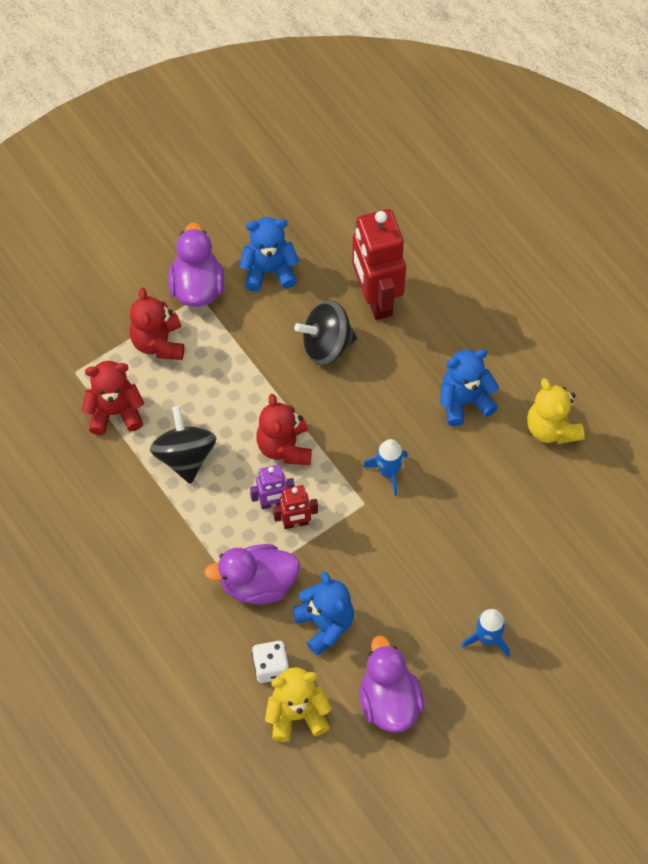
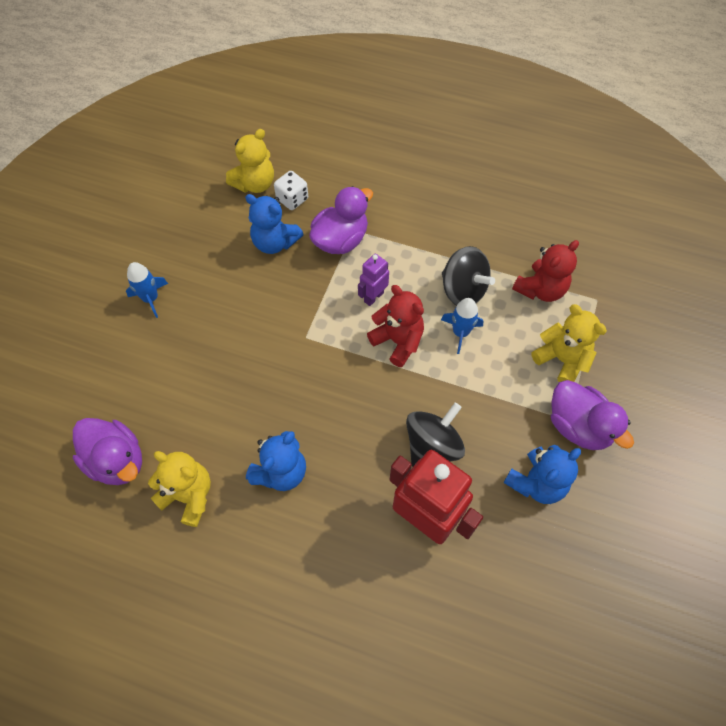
camera: 145 degrees right, 0 degrees up
red teddy bear [130,288,184,360] -> yellow teddy bear [531,304,607,382]
red robot [273,485,318,529] -> none
purple duck [360,636,424,733] -> purple duck moved to [73,418,142,485]
blue rocket [363,439,408,496] -> blue rocket moved to [441,298,483,354]

